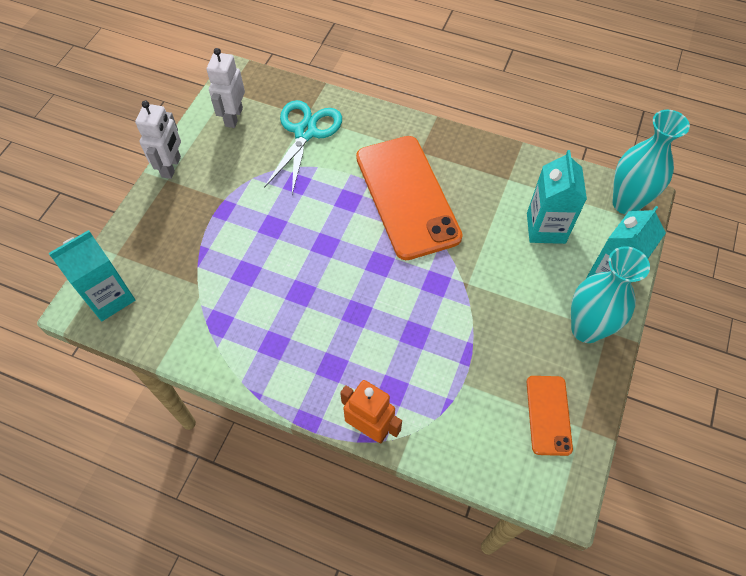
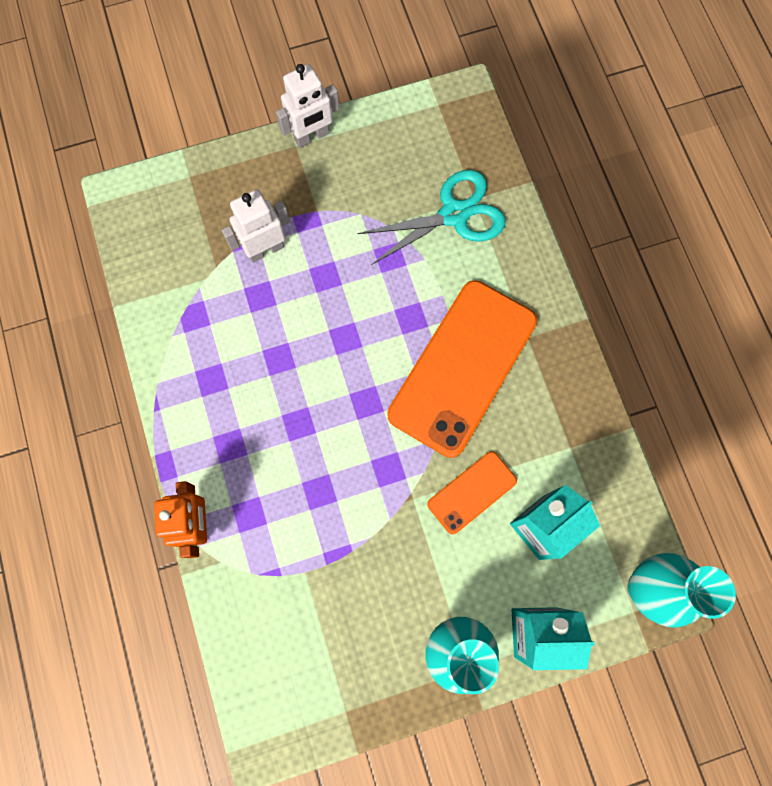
camera: 50 degrees right, 15 degrees up
turquoise carton [48,230,135,321] -> none
white robot [207,48,245,128] -> white robot moved to [222,189,290,263]
orange phone [527,376,573,456] -> orange phone moved to [427,451,517,534]

